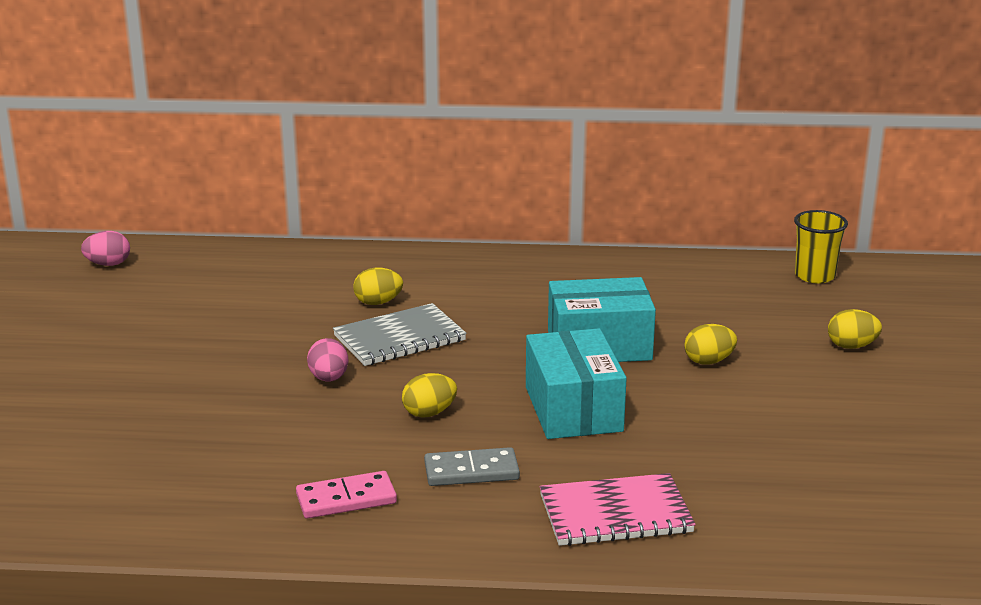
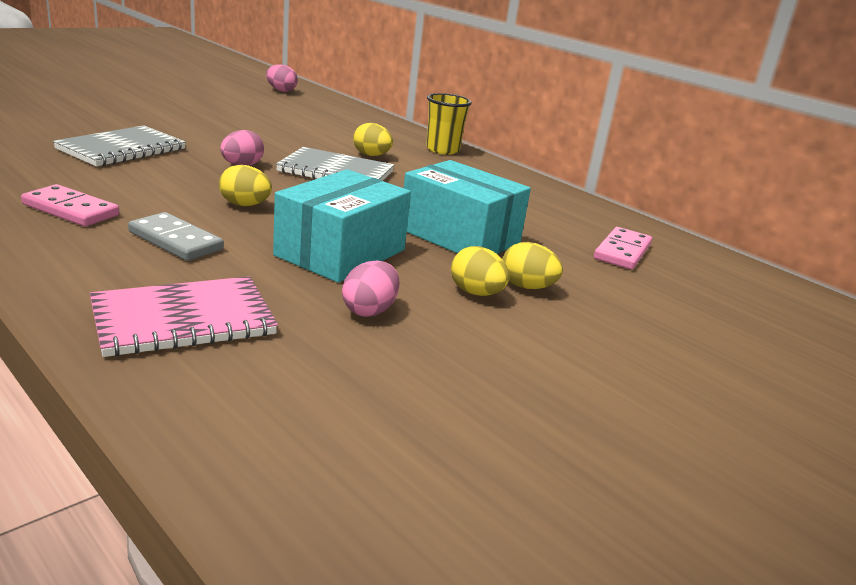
camera: 40 degrees right, 0 degrees up
pink notebook [540,473,696,546] -> pink notebook turned 60 degrees counterclockwise [90,276,278,357]
yellow cup [794,210,848,284] -> yellow cup moved to [426,93,472,155]
yellow egg [828,309,882,349] -> yellow egg moved to [451,246,510,296]
none -> grey notebook [53,125,186,166]
none -> pink egg [342,260,400,317]
none -> pink domino [594,227,652,270]

